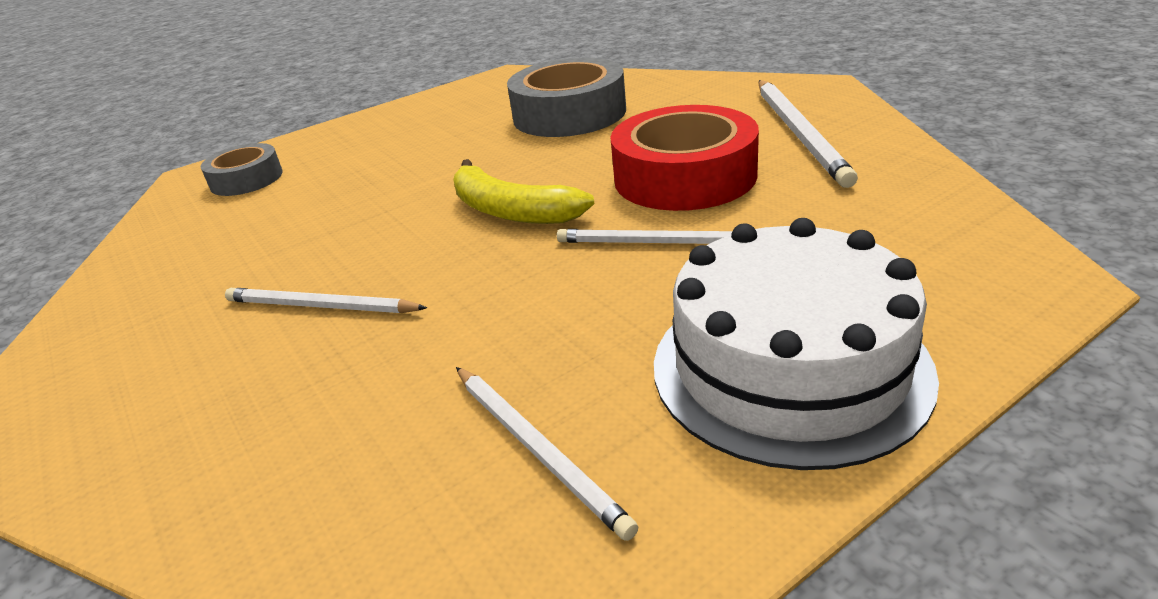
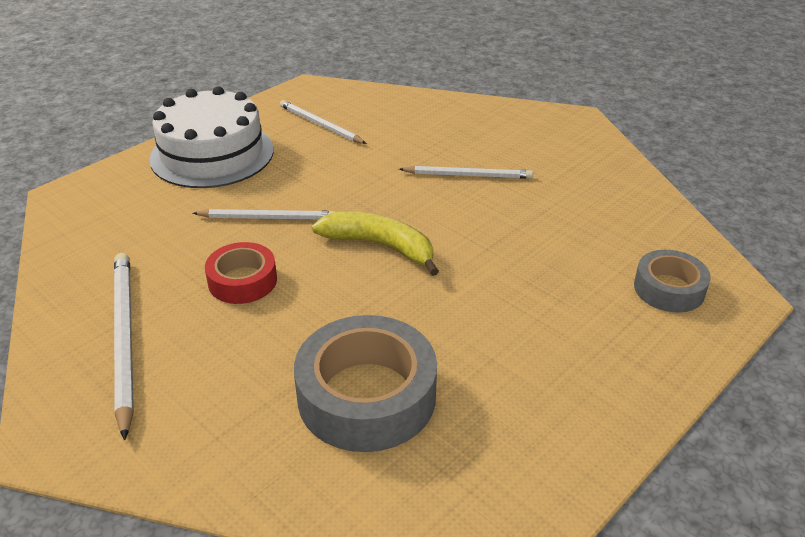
camera: 165 degrees right, 5 degrees up
red tape [610,105,759,211] -> red tape [205,242,277,304], size x0.58

